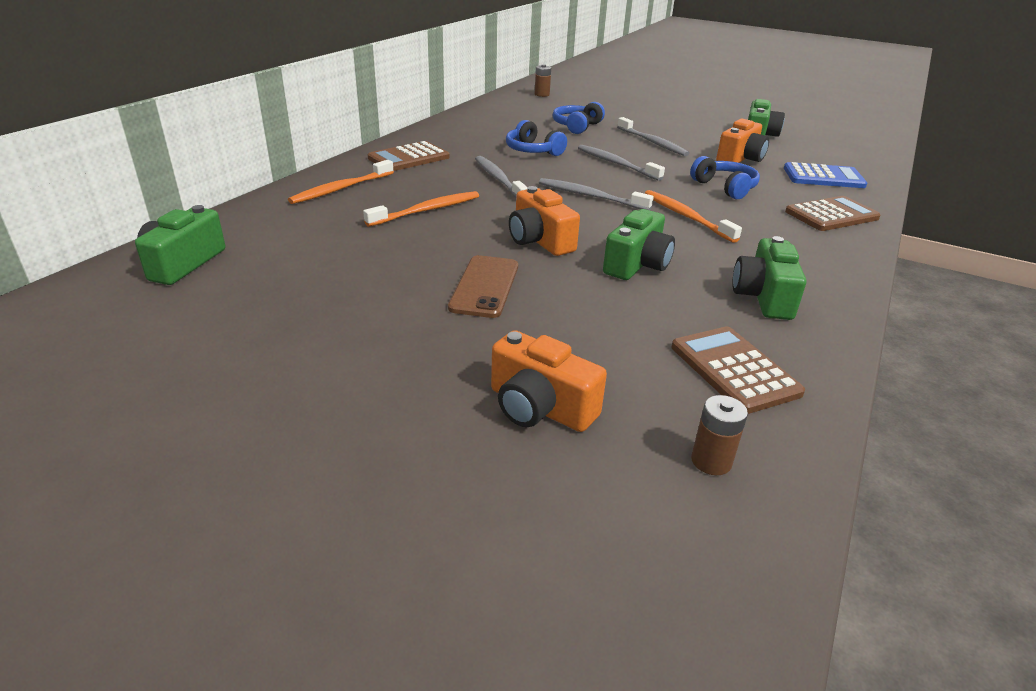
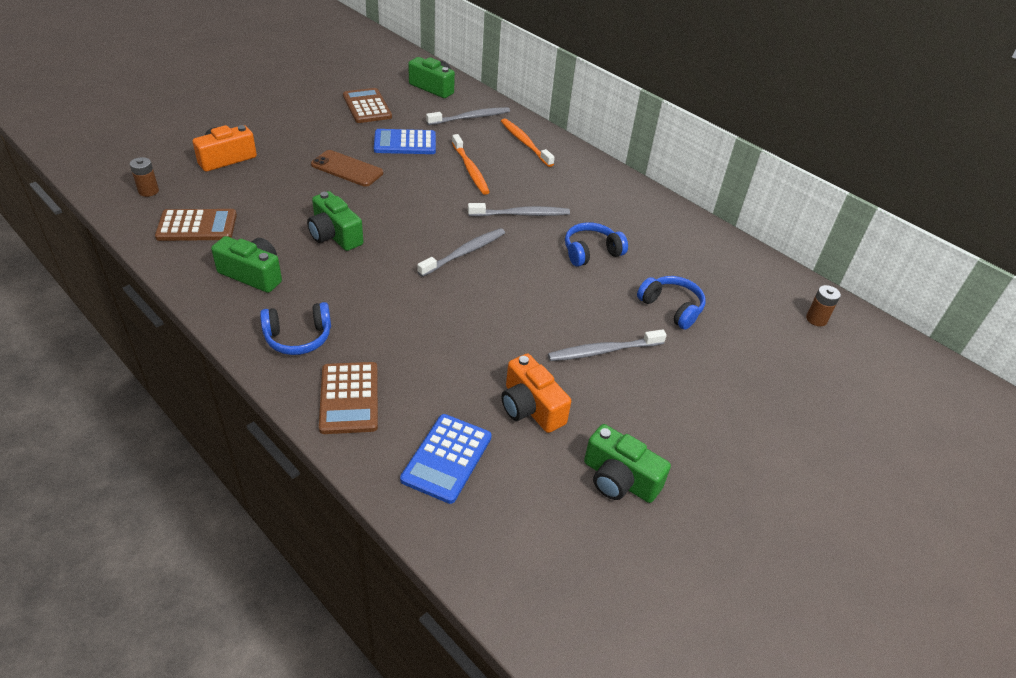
camera: 105 degrees right, 10 degrees up
brown calculator [368,141,450,171] -> brown calculator moved to [343,88,392,123]
orange camera [509,186,580,256] -> none
grey toothbrush [578,145,665,181] -> grey toothbrush moved to [426,107,510,125]
orange toothbrush [644,190,742,243] -> none
blue headphones [690,156,760,199] -> blue headphones moved to [260,302,331,355]
none -> blue calculator [374,129,436,154]

